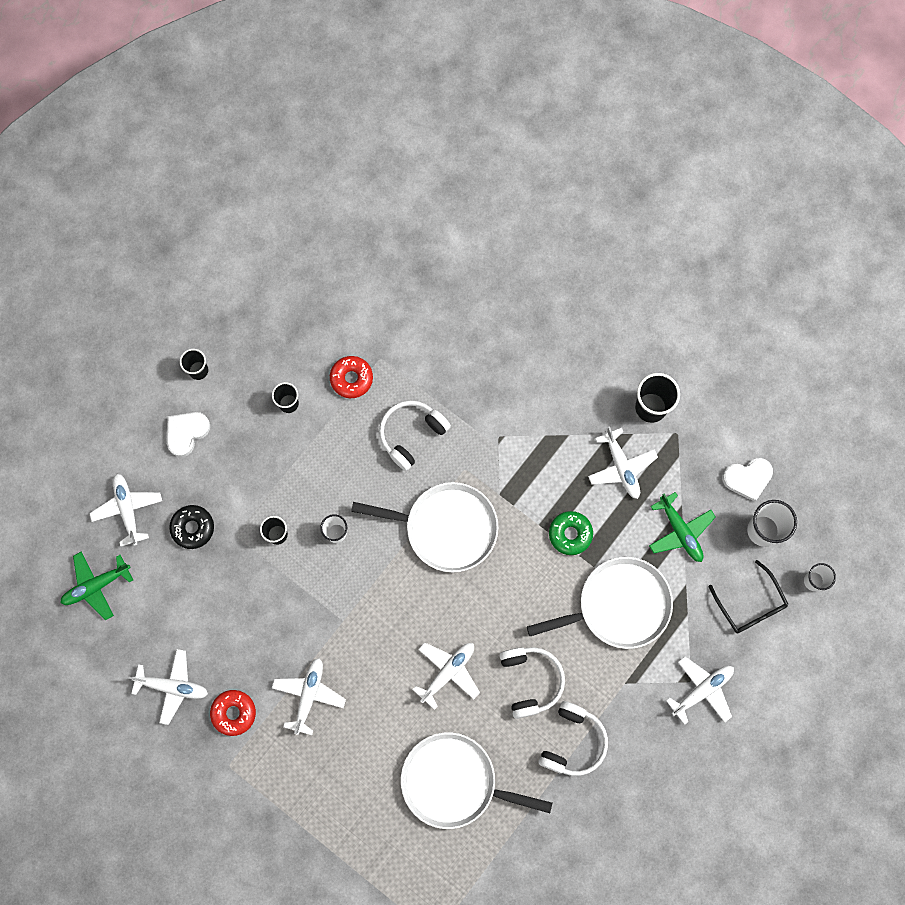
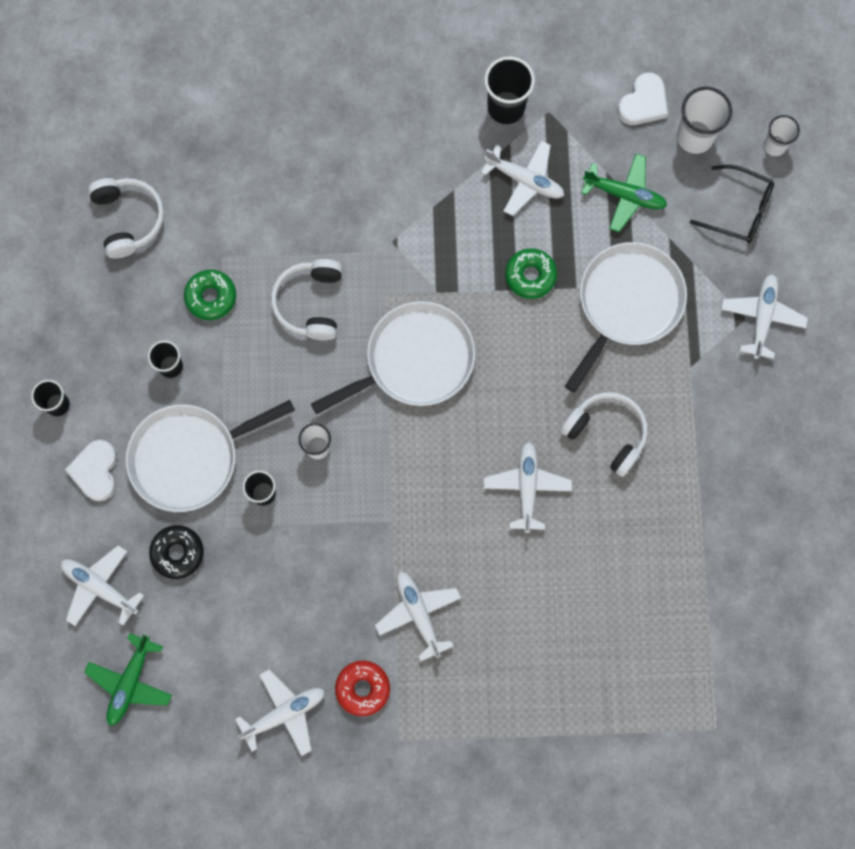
camera: 40 degrees left, 0 degrees up
red donut [330,356,373,398] -> green donut [184,270,236,320]
white pan [401,732,553,829] -> white pan moved to [126,400,295,512]
white headphones [539,701,608,776] -> white headphones moved to [88,178,164,258]

